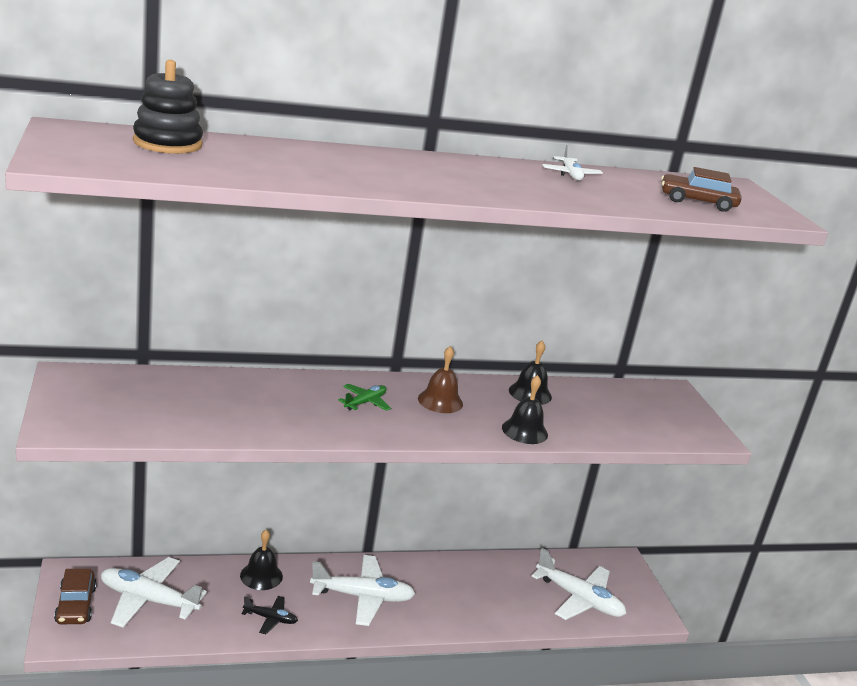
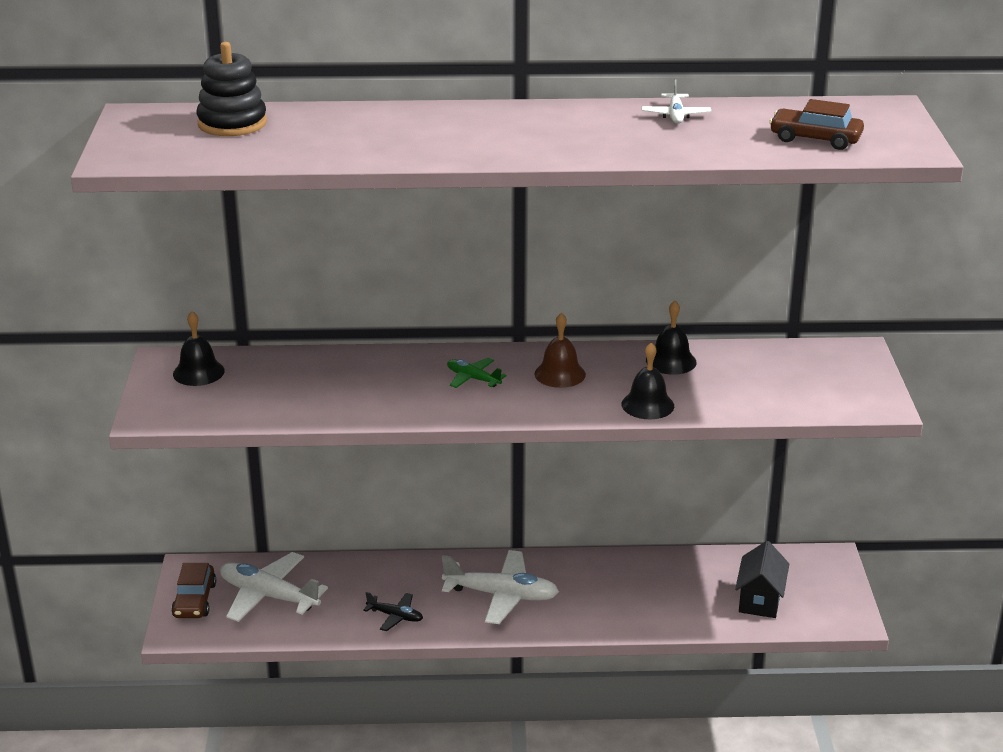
camera: 15 degrees right, 5 degrees up
black bell [240,530,283,590] -> black bell moved to [173,311,225,386]
green plane [338,384,391,411] -> green plane turned 105 degrees counterclockwise [447,358,506,388]
white plane [532,548,626,620] -> black house [735,541,789,618]

